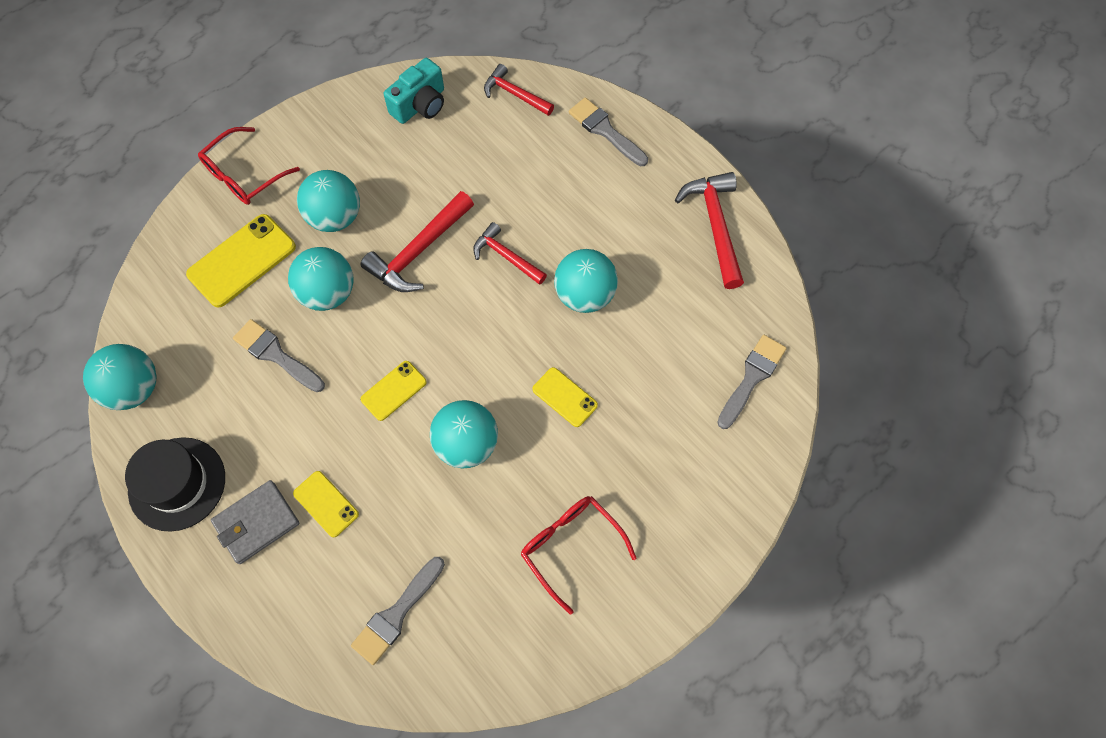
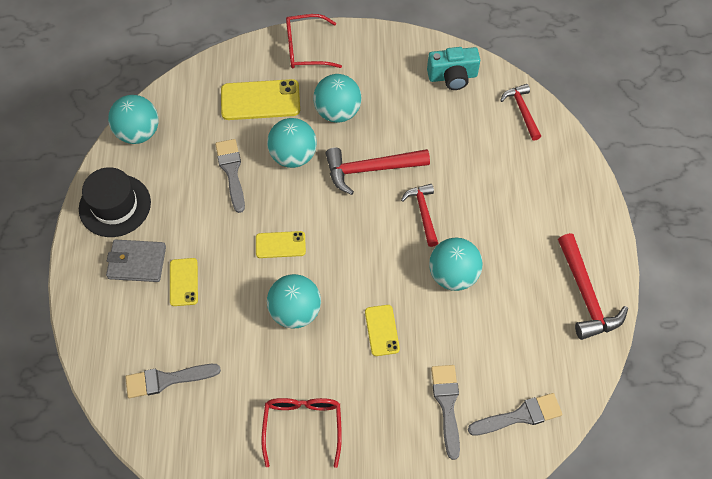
camera: 40 degrees right, 5 degrees down
grey brush [569,98,648,166] -> grey brush moved to [431,365,460,460]
red hammer [675,172,744,289] -> red hammer turned 135 degrees clockwise [558,233,628,340]

